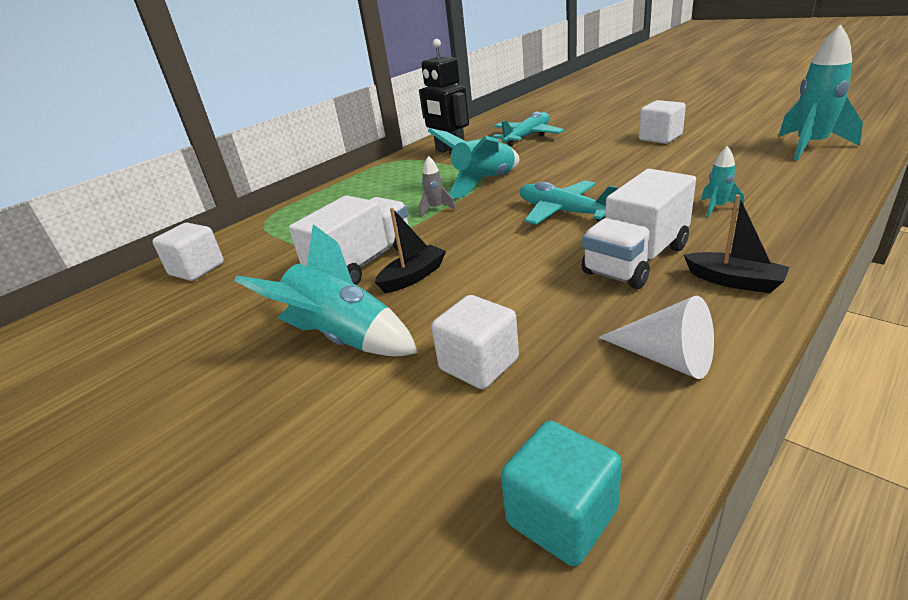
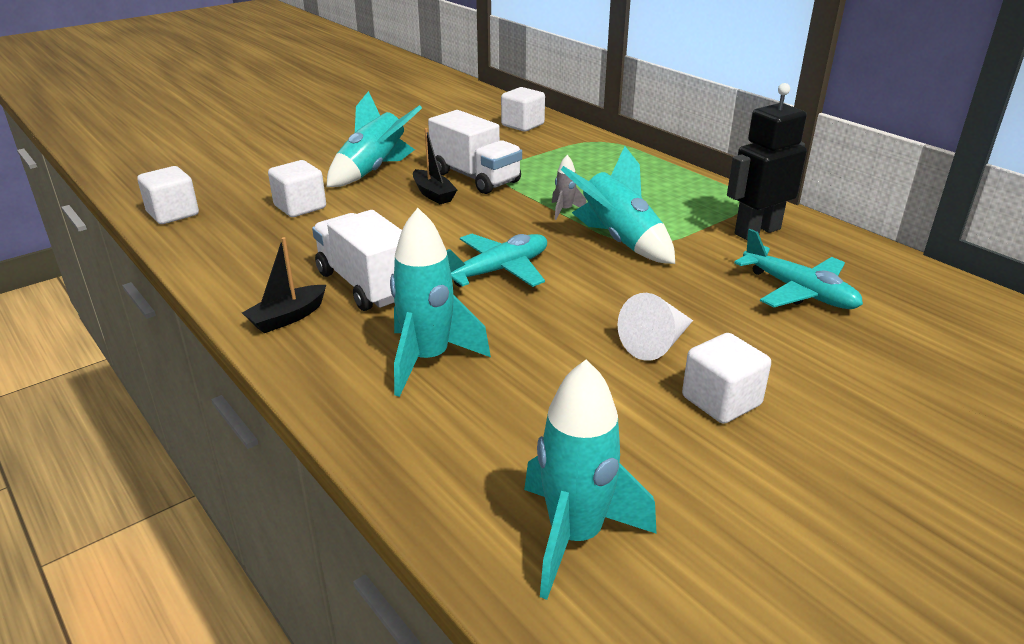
camera: 95 degrees right, 0 degrees up
turquoise cube [501,420,622,567] -> white cube [137,166,199,224]
white cone [598,296,714,379] -> white cone moved to [618,293,693,361]
turquoise rocket [701,146,744,217] -> turquoise rocket [390,208,491,397], size x2.07

